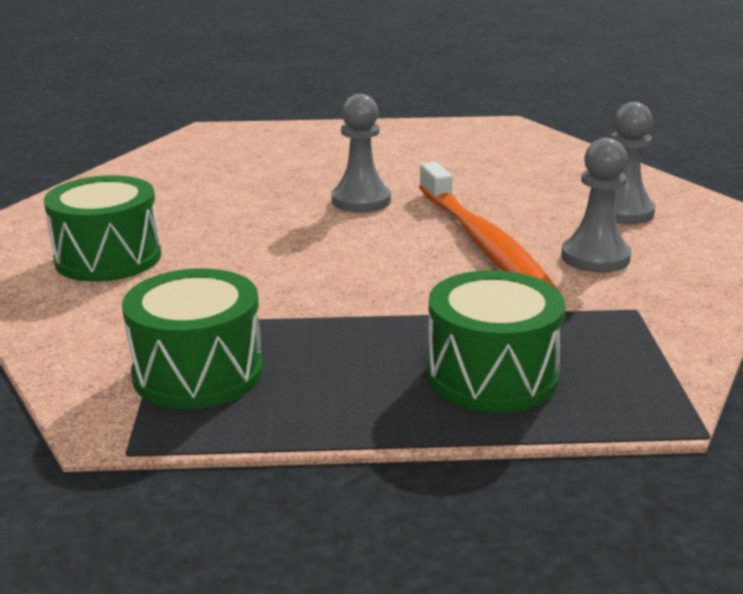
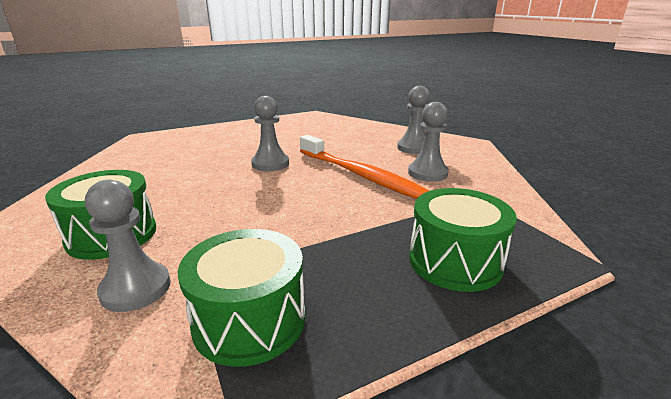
camera: 25 degrees left, 0 degrees up
none -> grey pawn [85,180,171,312]

